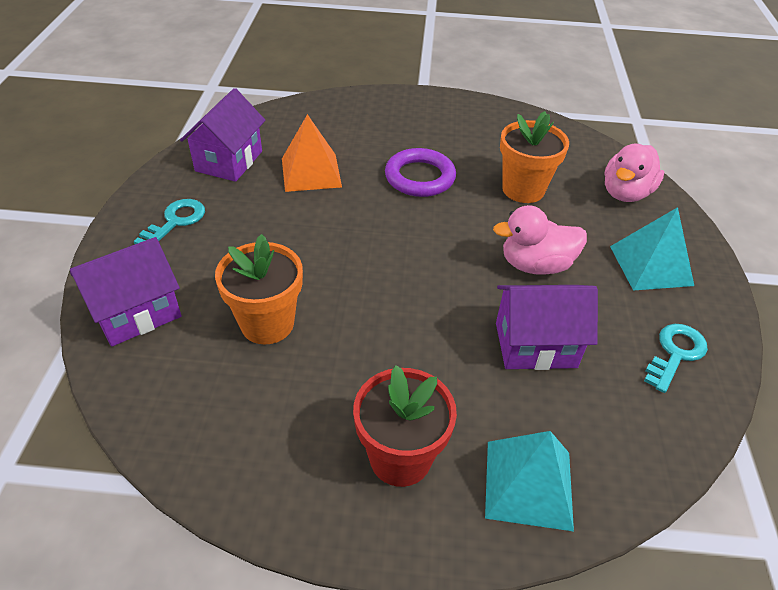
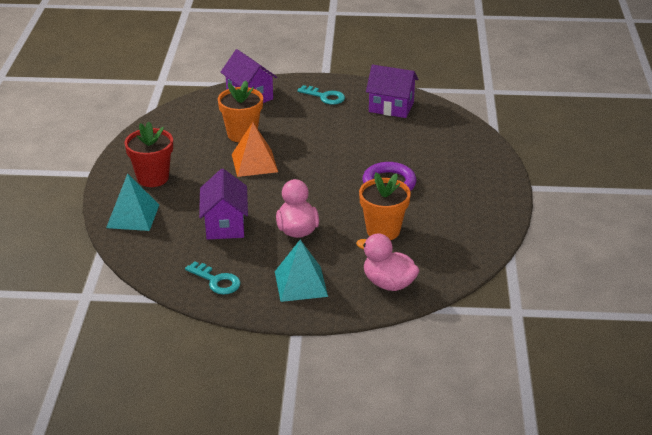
camera: 90 degrees right, 10 degrees down
orange pyramid [282,114,342,192] -> orange pyramid moved to [232,122,278,177]

